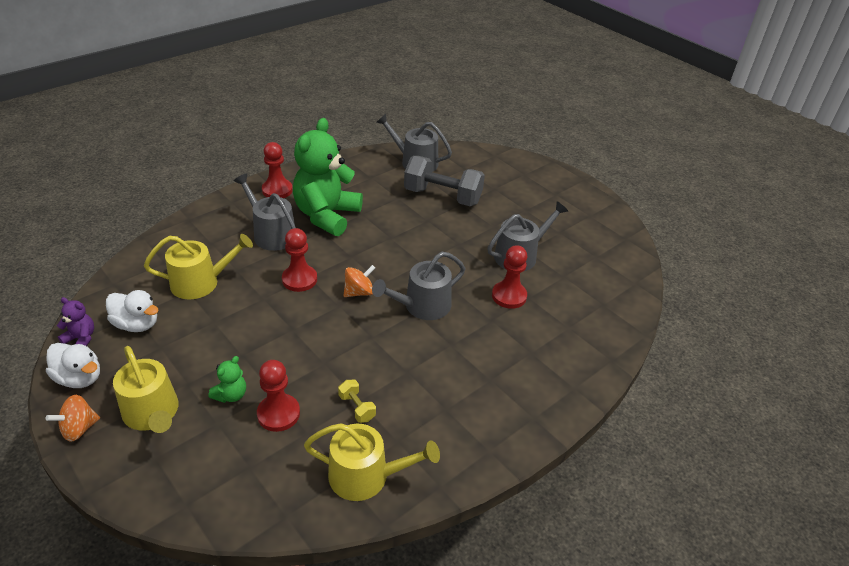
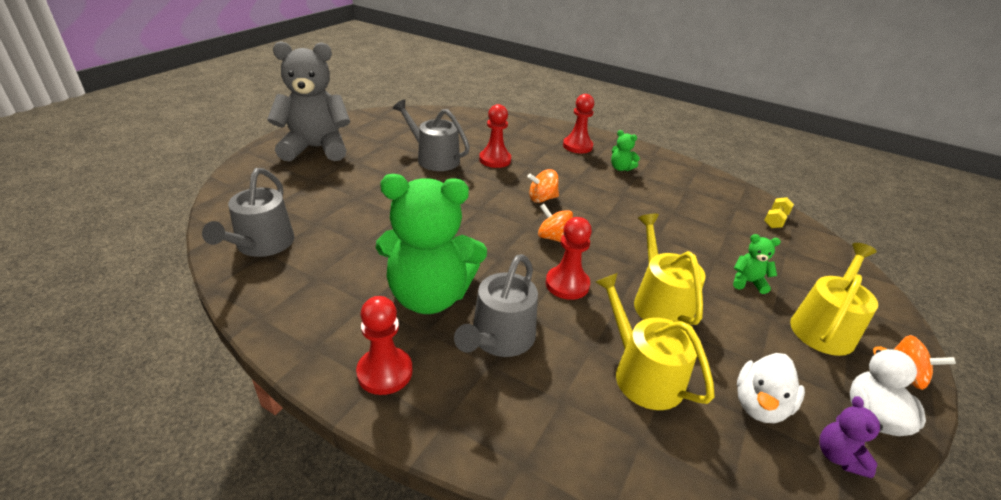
camera: 110 degrees left, 5 degrees down
white duck [106,290,159,332] -> white duck turned 150 degrees counterclockwise [737,353,805,423]
red pawn [257,360,300,432] -> red pawn moved to [563,94,594,153]
yellow watering can [304,423,440,501] -> yellow watering can moved to [634,214,706,325]
yellow dumbbell [338,380,376,423] -> yellow dumbbell moved to [764,197,794,228]
grey watering can [372,252,465,320] -> orange spinning top [527,169,559,203]
grey dumbbell [404,156,485,206] -> none
none -> grey teddy bear [267,41,350,162]
none -> green teddy bear [611,130,640,171]

